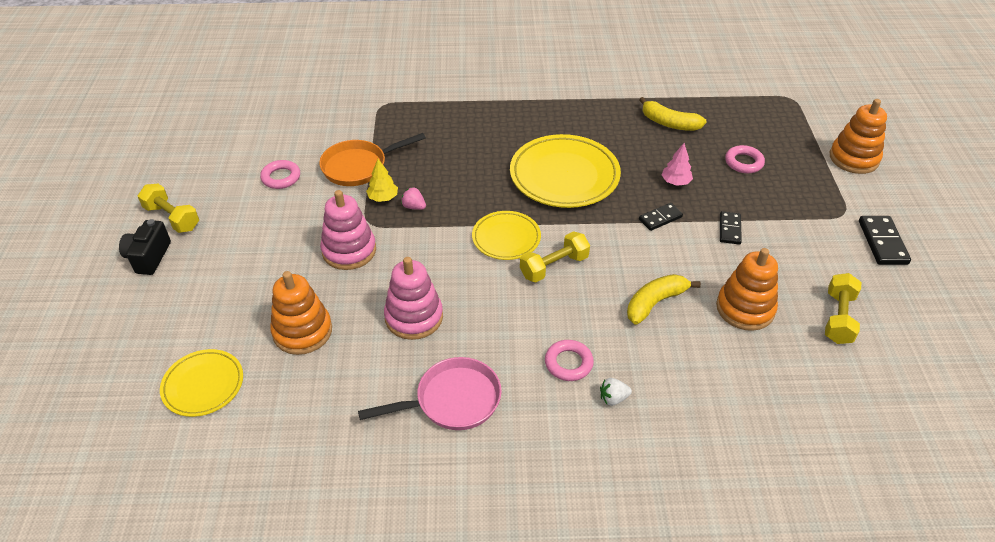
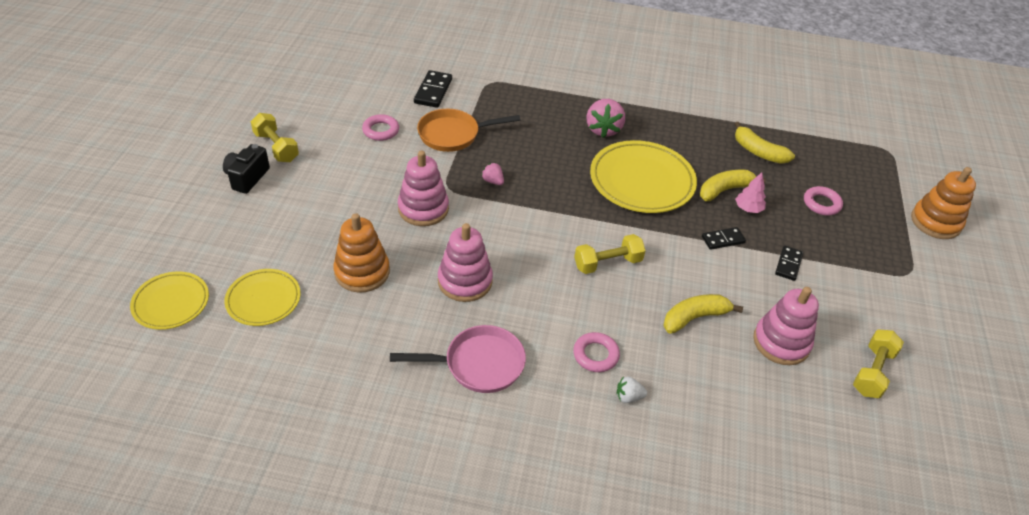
camera: 10 degrees right, 0 degrees up
yellow tree [366,159,398,202] -> none
yellow plate [472,211,541,260] -> yellow plate moved to [130,271,209,330]
orange stacking toy [716,248,778,331] -> pink stacking toy [753,287,819,365]
black domino [859,216,911,265] -> black domino moved to [414,70,452,108]
none -> pink strawberry [587,99,625,138]
none -> yellow banana [700,170,766,201]

